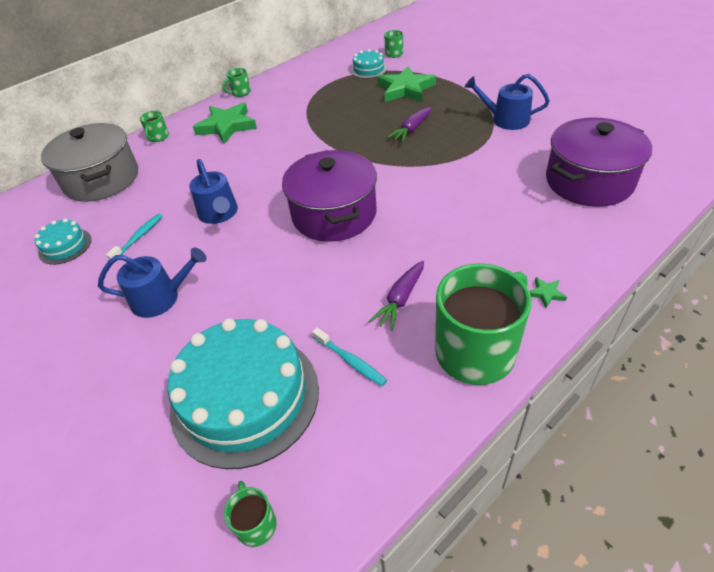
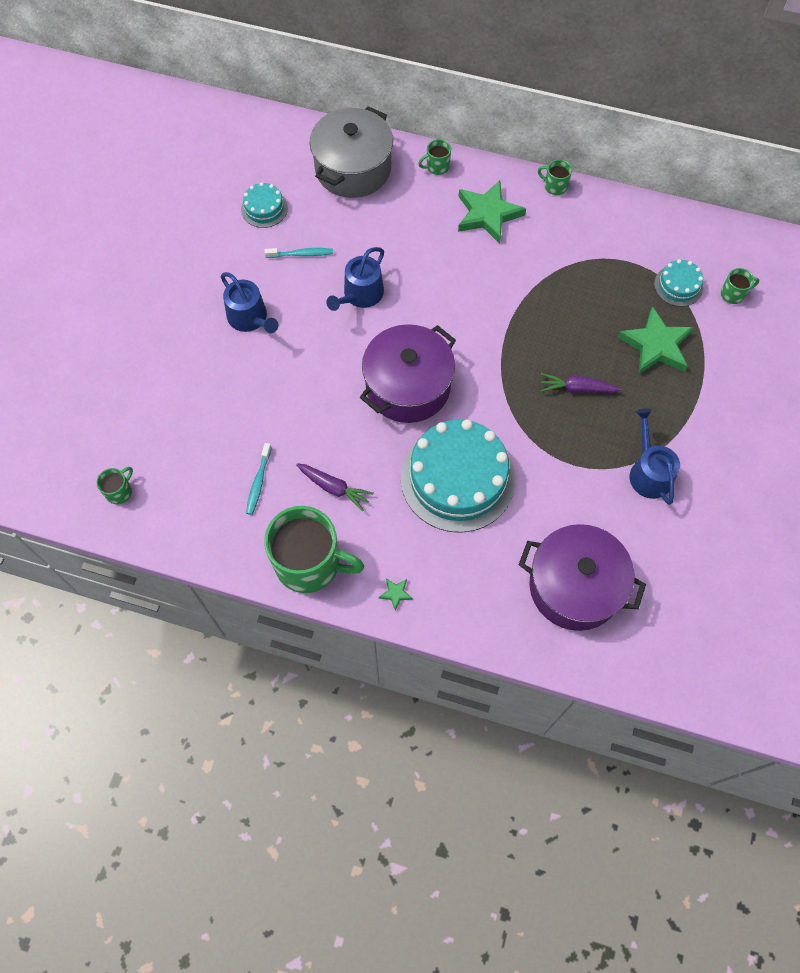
camera: 55 degrees right, 20 degrees up
turquoise cake [168,318,319,469] -> turquoise cake moved to [401,420,515,533]
purple carrot [369,261,424,331] -> purple carrot turned 150 degrees counterclockwise [296,463,374,511]

